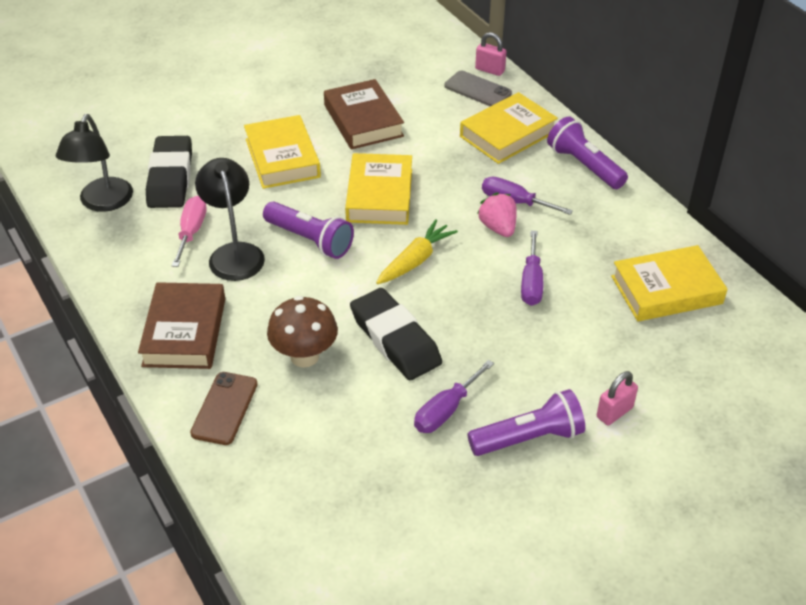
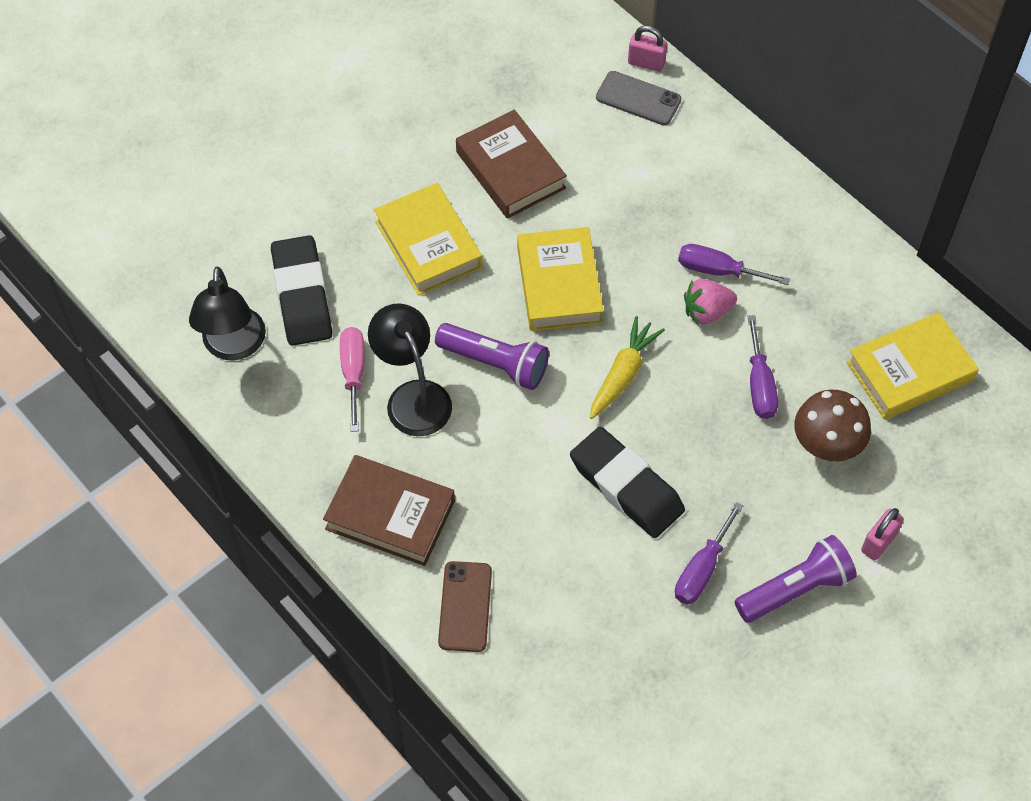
camera: 10 degrees left, 15 degrees up
brown book [138,282,225,369] -> brown book turned 60 degrees counterclockwise [323,455,455,566]
brown mushroom [267,296,338,368] -> brown mushroom moved to [794,390,871,461]
yellow book [460,92,558,164] -> none
pink strawberry [477,193,517,237] -> pink strawberry turned 75 degrees counterclockwise [684,279,737,325]
purple flashlight [547,116,628,189] -> none

